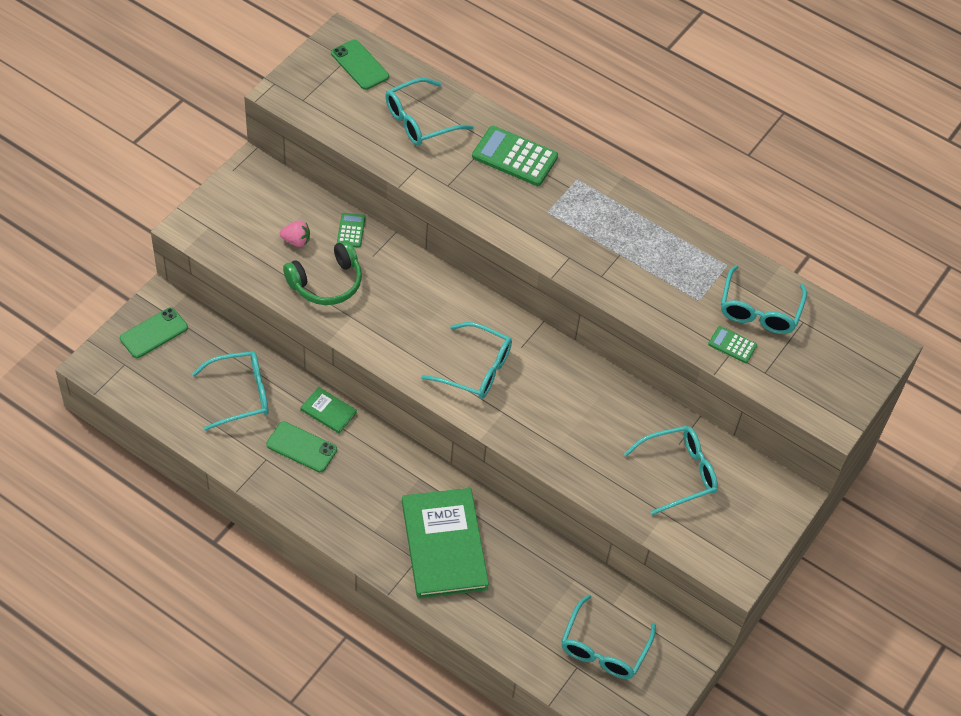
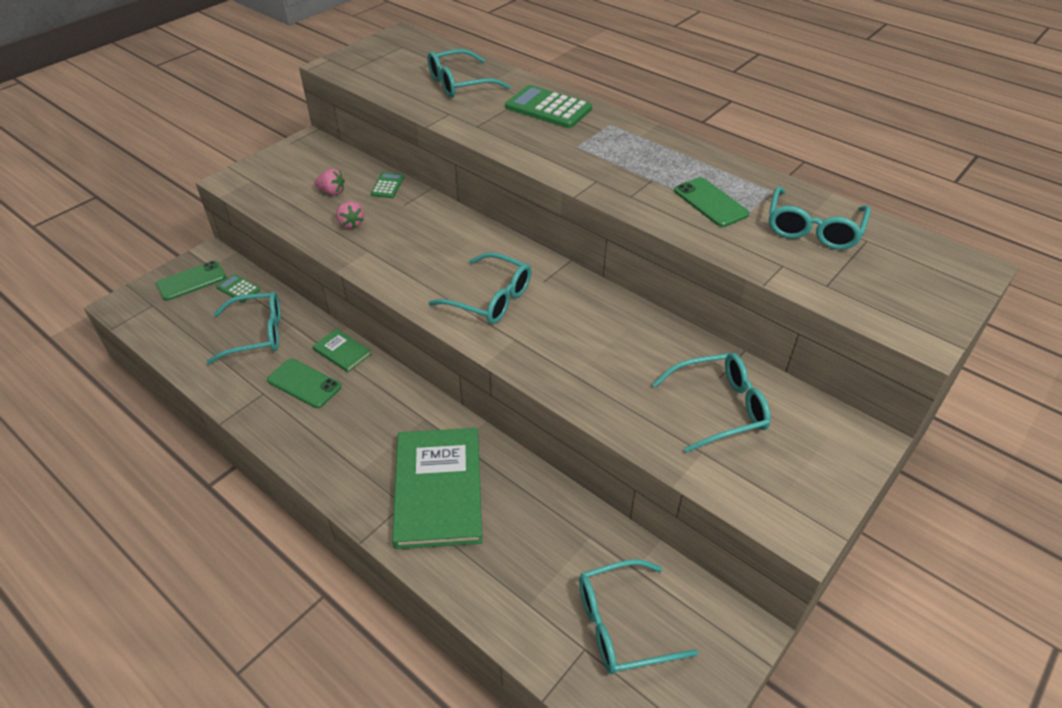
camera: 10 degrees right, 10 degrees down
green headphones [283,240,362,305] -> pink strawberry [336,201,364,229]
green phone [331,40,389,90] -> green phone moved to [674,177,749,227]
turquoise glasses [561,595,656,679] -> turquoise glasses turned 45 degrees clockwise [579,559,698,674]
green calculator [708,326,757,363] -> green calculator moved to [216,274,260,303]

